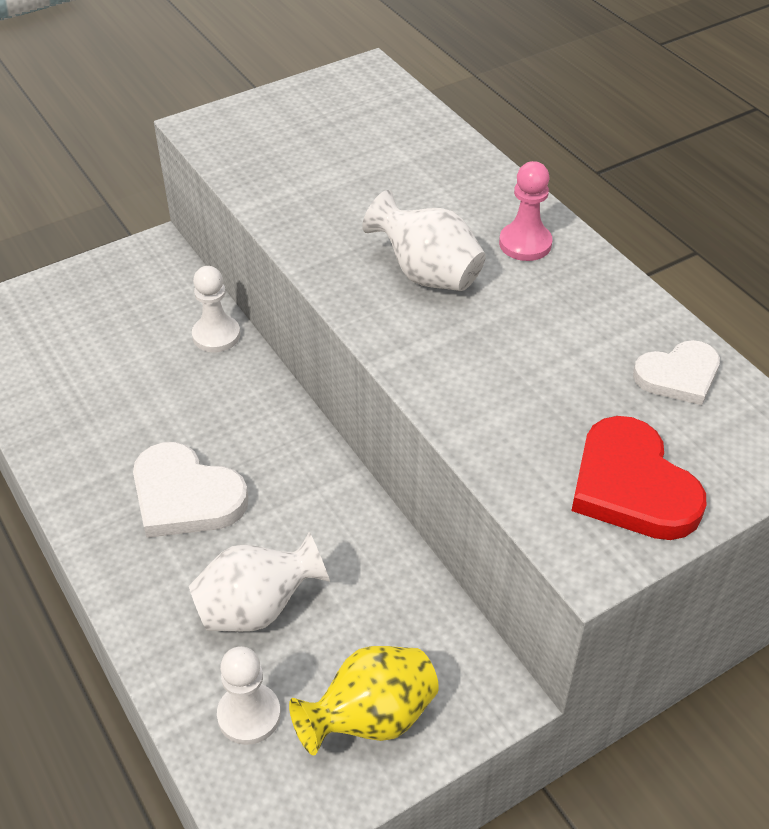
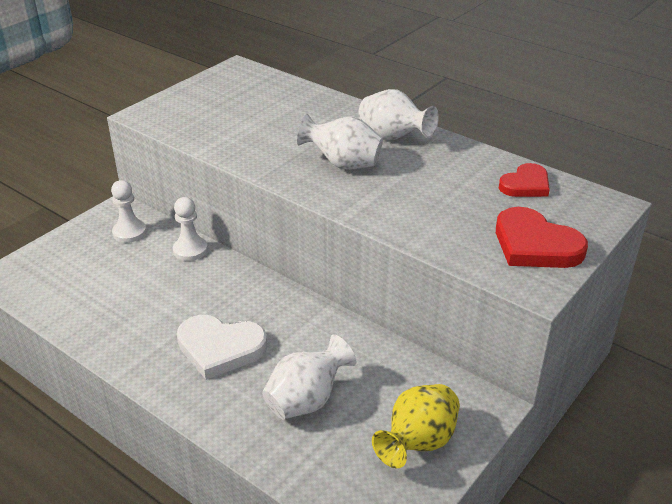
camera: 20 degrees left, 10 degrees down
white pawn [217,646,281,745] -> white pawn moved to [111,180,147,243]
pink pawn [499,161,552,261] -> white vase [358,89,439,140]
white heart [633,340,720,405] -> red heart [499,163,550,197]

